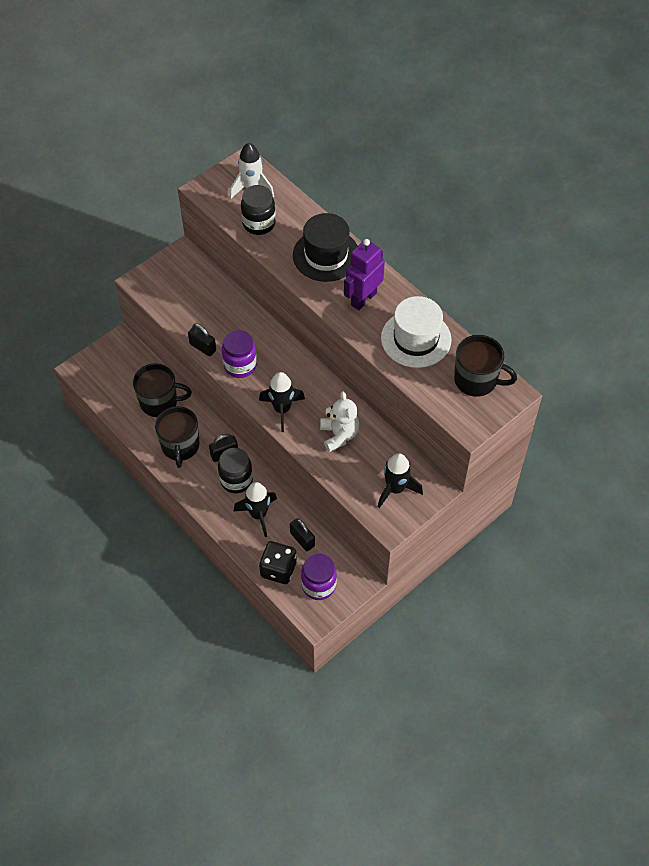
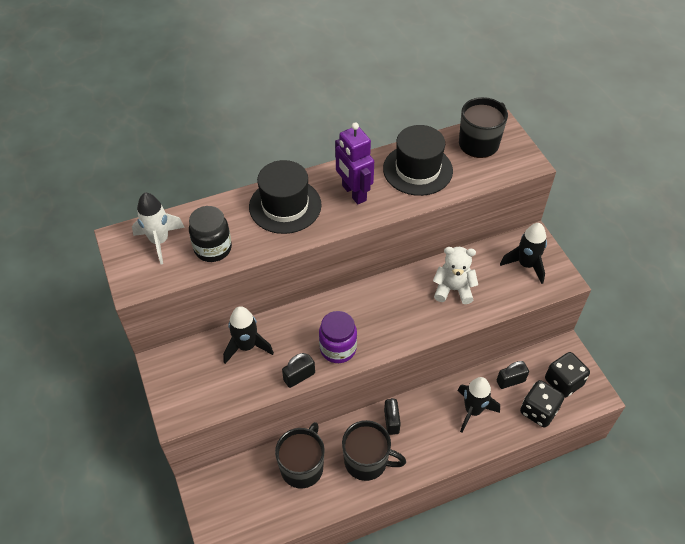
camera: 70 degrees left, 5 degrees down
black jar [218,448,253,493] -> none
black rocket [259,372,305,432] -> black rocket moved to [223,306,274,364]
purple jar [301,554,337,600] -> black dice [545,352,590,398]
white hat [381,296,451,368] -> black hat [383,125,453,196]

